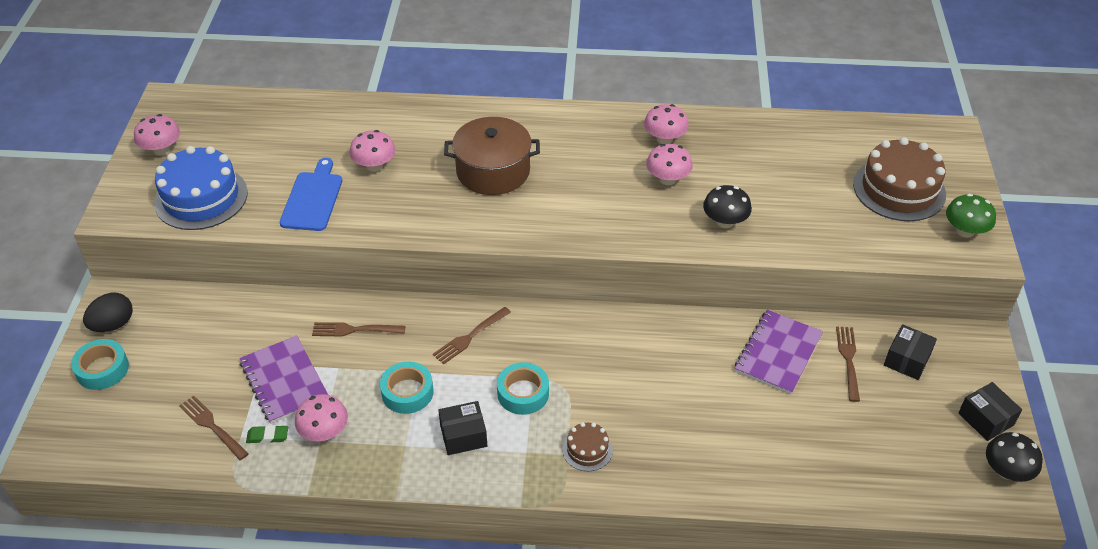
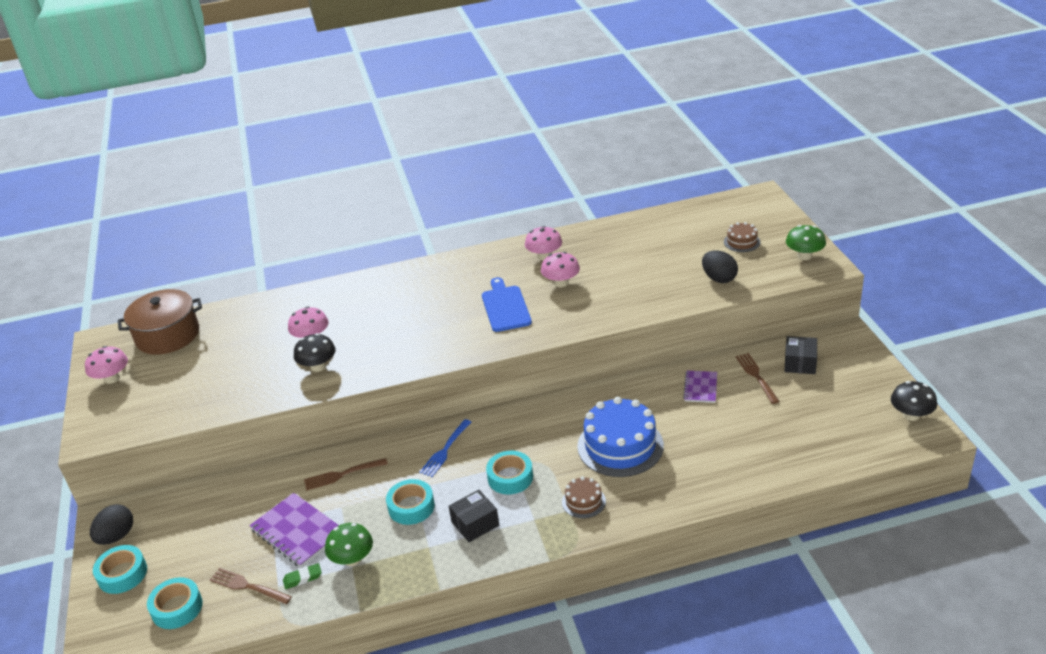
camera: 15 degrees left, 10 degrees down
blue cake [154,146,248,230] -> blue cake moved to [577,397,664,477]
blue cutting board [280,158,342,231] -> blue cutting board moved to [482,277,532,332]
pink mushroom [295,394,348,441] -> green mushroom [325,523,373,566]
brown fork [433,307,511,365] -> blue fork [420,419,471,477]
brown pot [444,117,540,195] -> brown pot moved to [118,289,202,355]
black mushroom [703,185,752,228] -> black mushroom moved to [294,333,336,372]
purple notebook [735,310,823,395] -> purple notebook [683,371,717,403], size x0.60
brown cake [853,137,946,221] -> brown cake [724,222,760,252], size x0.49
black box [959,382,1022,441] -> none
none -> turquoise tape [147,577,203,629]
none -> black egg [702,250,738,283]

